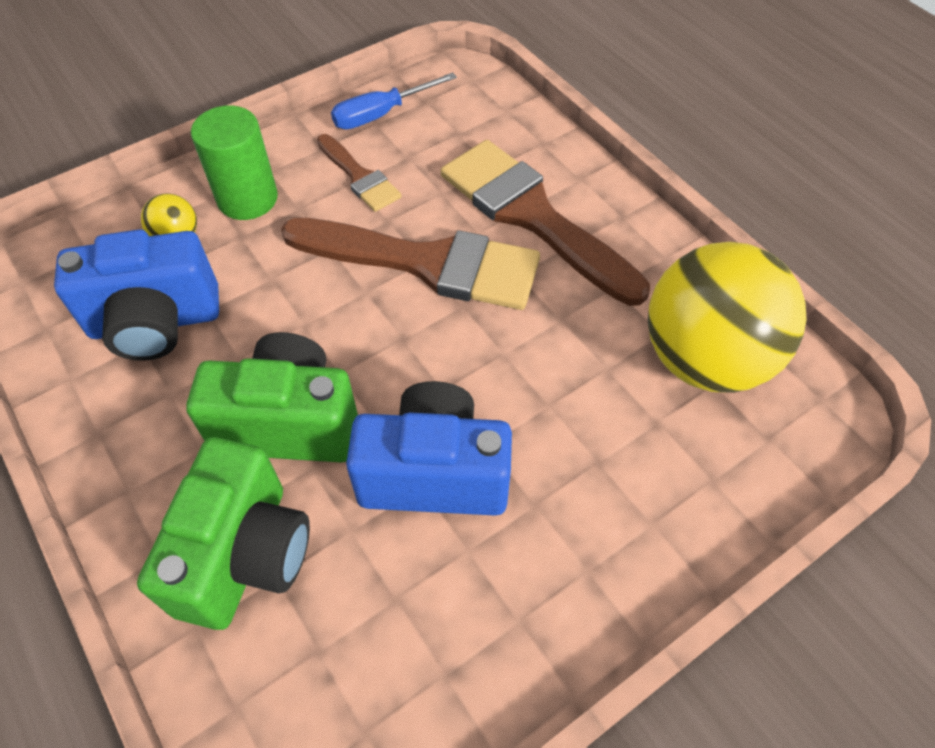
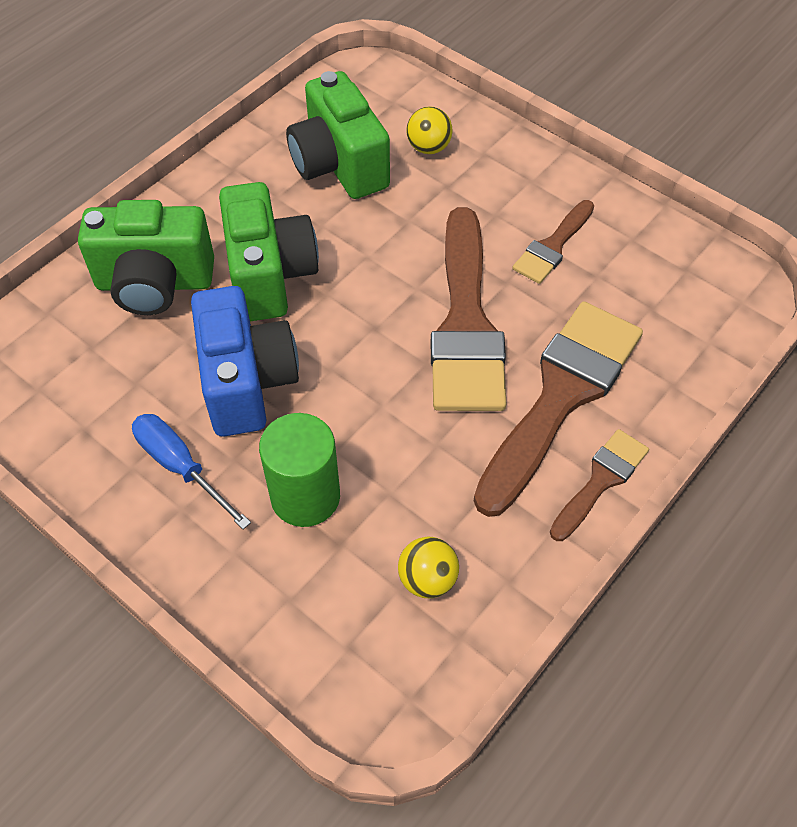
camera: 75 degrees right, 0 degrees up
blue camera [54,229,219,361] -> green camera [286,71,390,199]
green cylinder [191,105,278,220] -> green cylinder moved to [259,413,340,527]
blue screwdriver [331,72,457,129] -> blue screwdriver moved to [132,414,251,529]
yellow ball [648,242,807,393] -> yellow ball [398,537,459,598], size x0.41
none -> brown brush [550,429,649,541]

